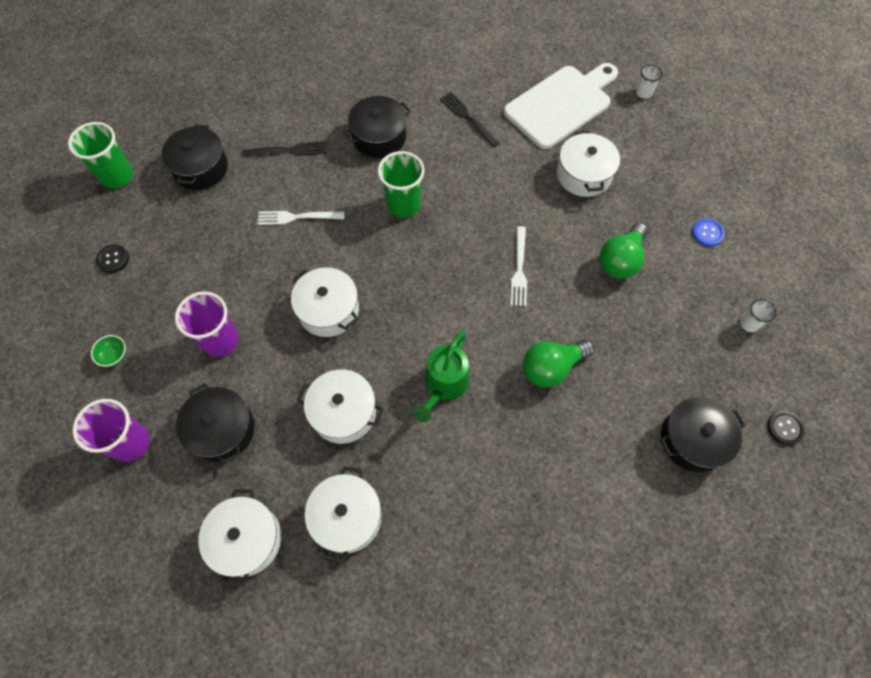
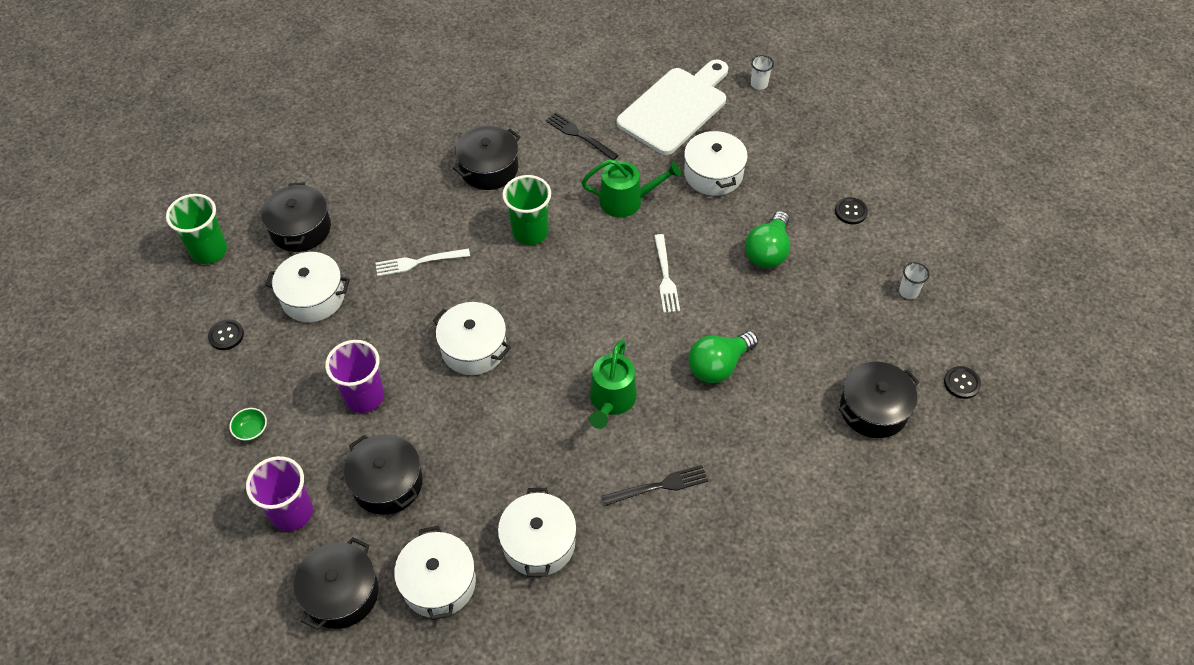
camera: 10 degrees left, 10 degrees down
black fork [242,141,326,157] -> black fork moved to [602,465,708,506]
white pot [297,369,384,444] -> white pot moved to [265,252,350,322]
blue button [692,218,725,246] -> black button [835,197,868,224]
none -> black pot [294,537,379,630]
none -> green watering can [581,159,681,218]

